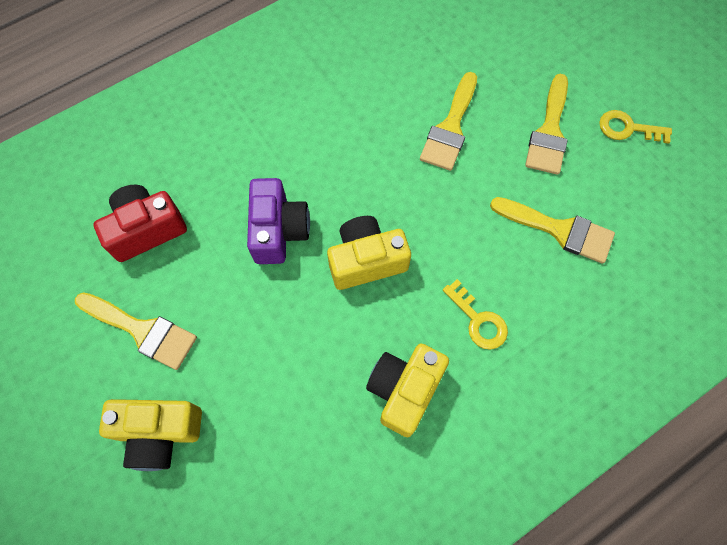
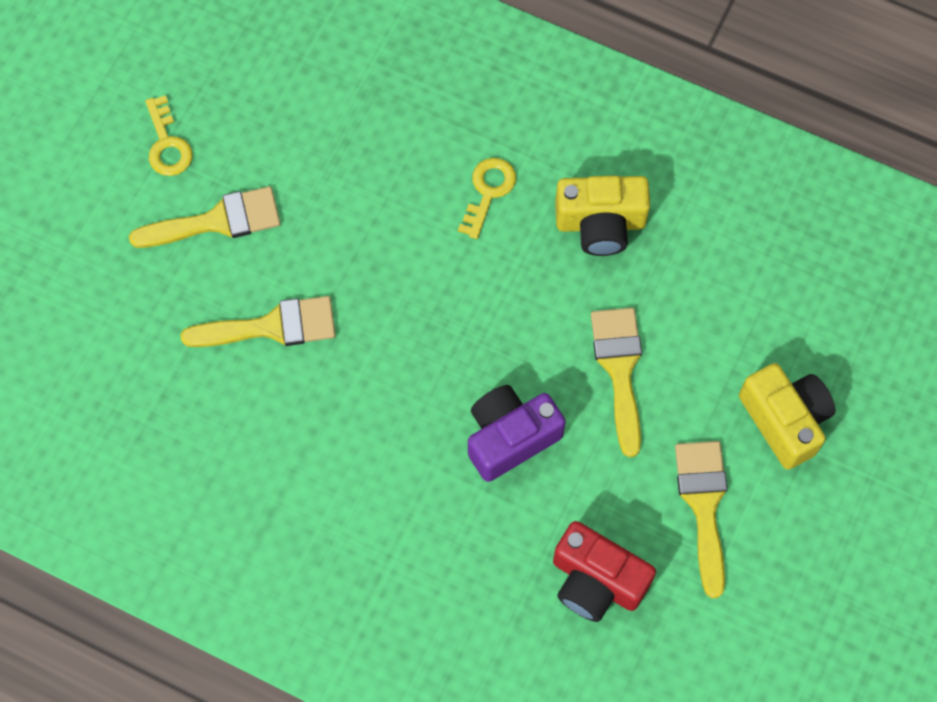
camera: 120 degrees left, 0 degrees up
yellow camera [327,216,411,290] -> none
yellow brush [490,197,615,264] -> yellow brush moved to [591,308,642,457]

